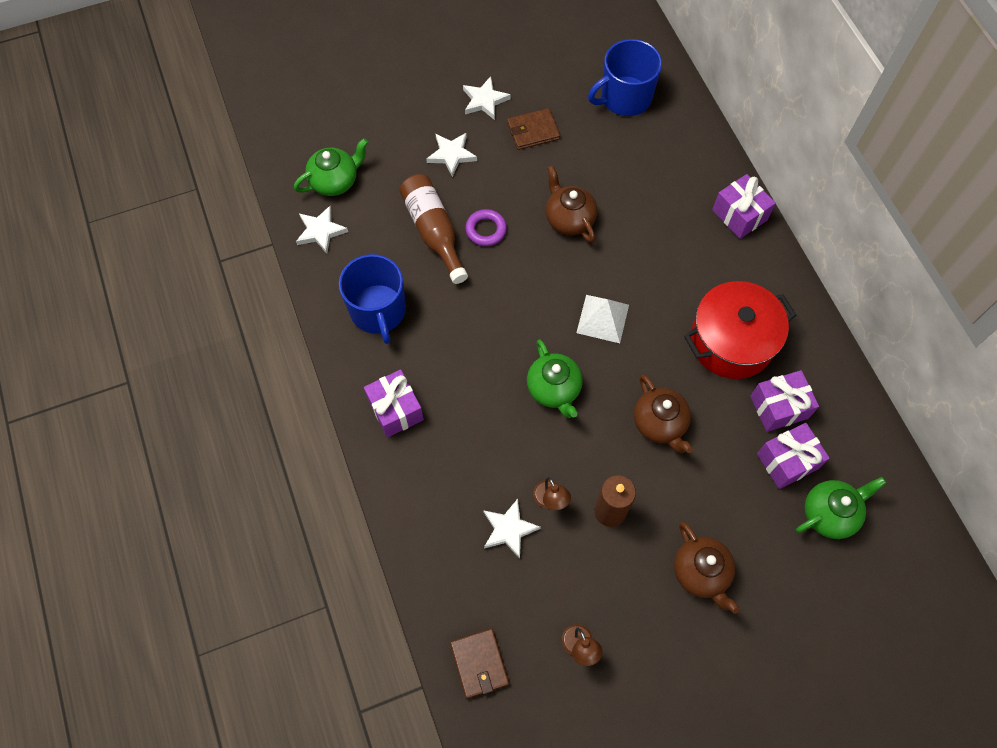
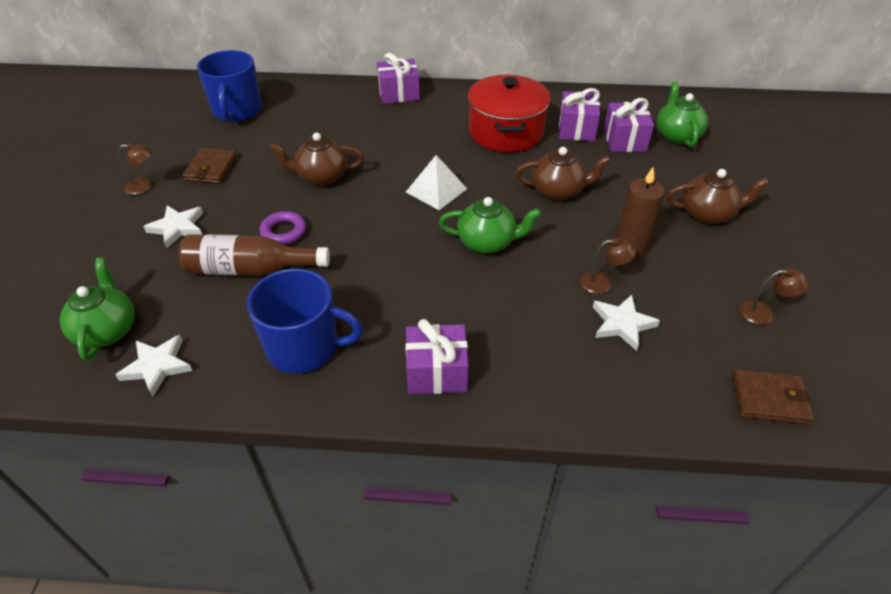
camera: 65 degrees left, 20 degrees down
white star [463,76,511,120] -> brown lamp [119,143,152,195]

